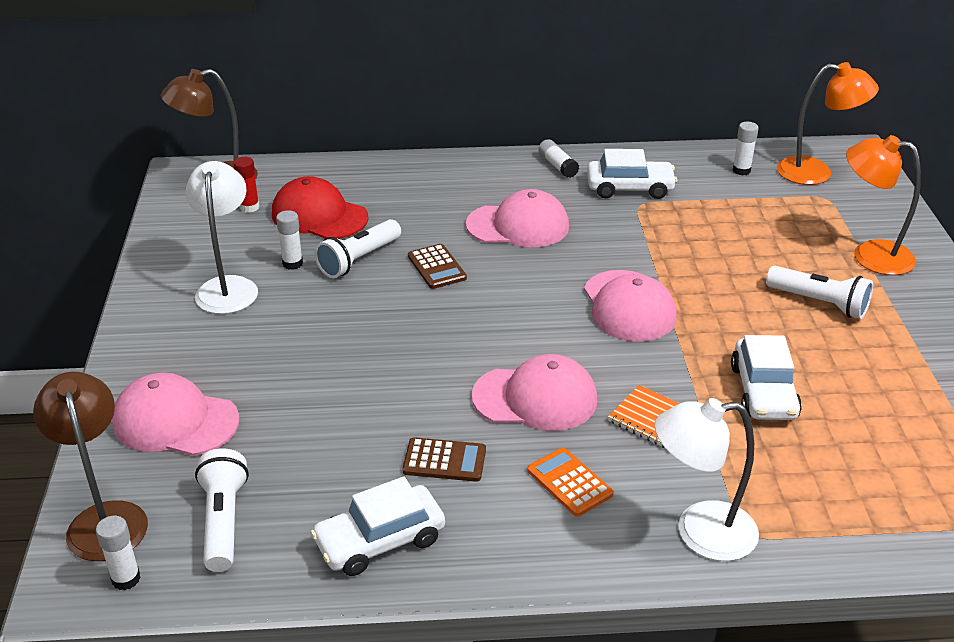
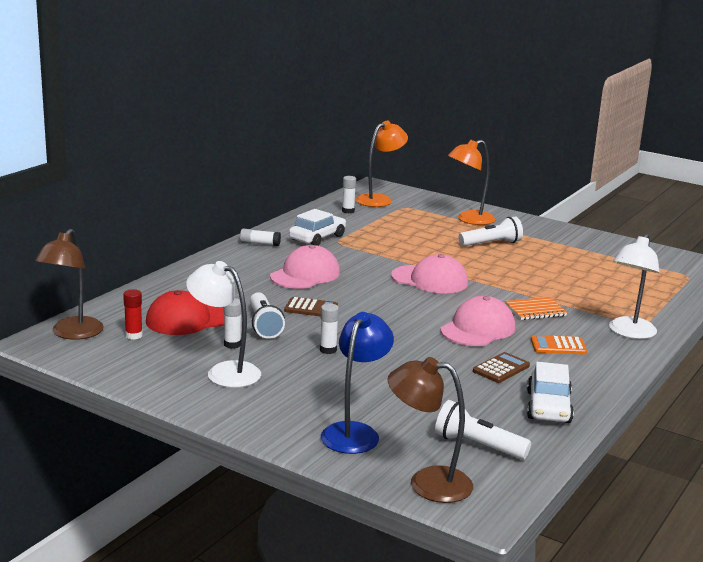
camera: 55 degrees left, 15 degrees down
white glue stick [96,516,141,590] -> white glue stick moved to [320,303,339,354]
pink cap [112,372,239,456] -> blue lamp [321,312,394,454]
white car [731,335,802,420] -> none

